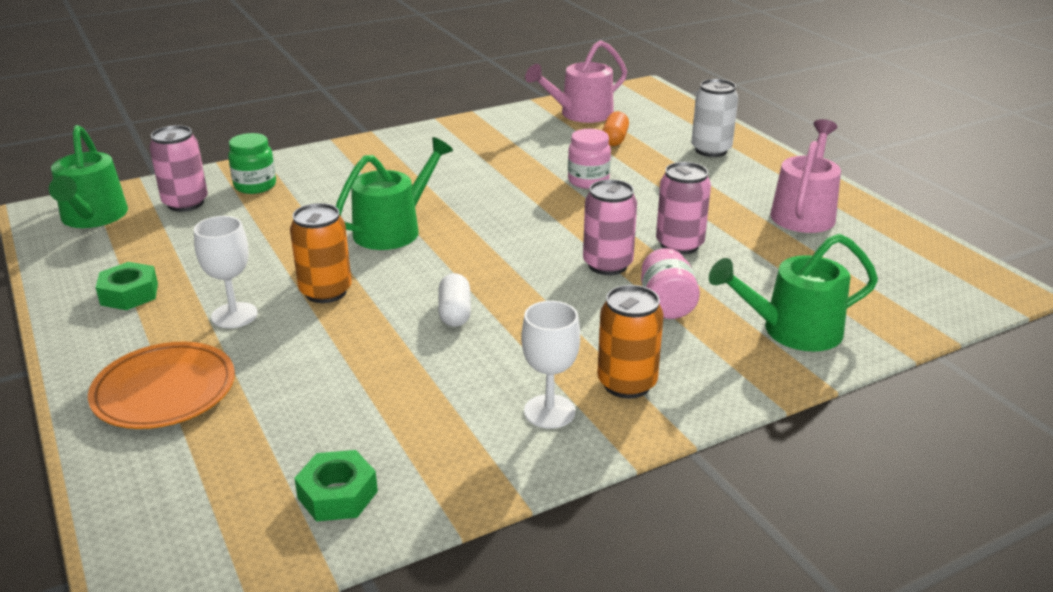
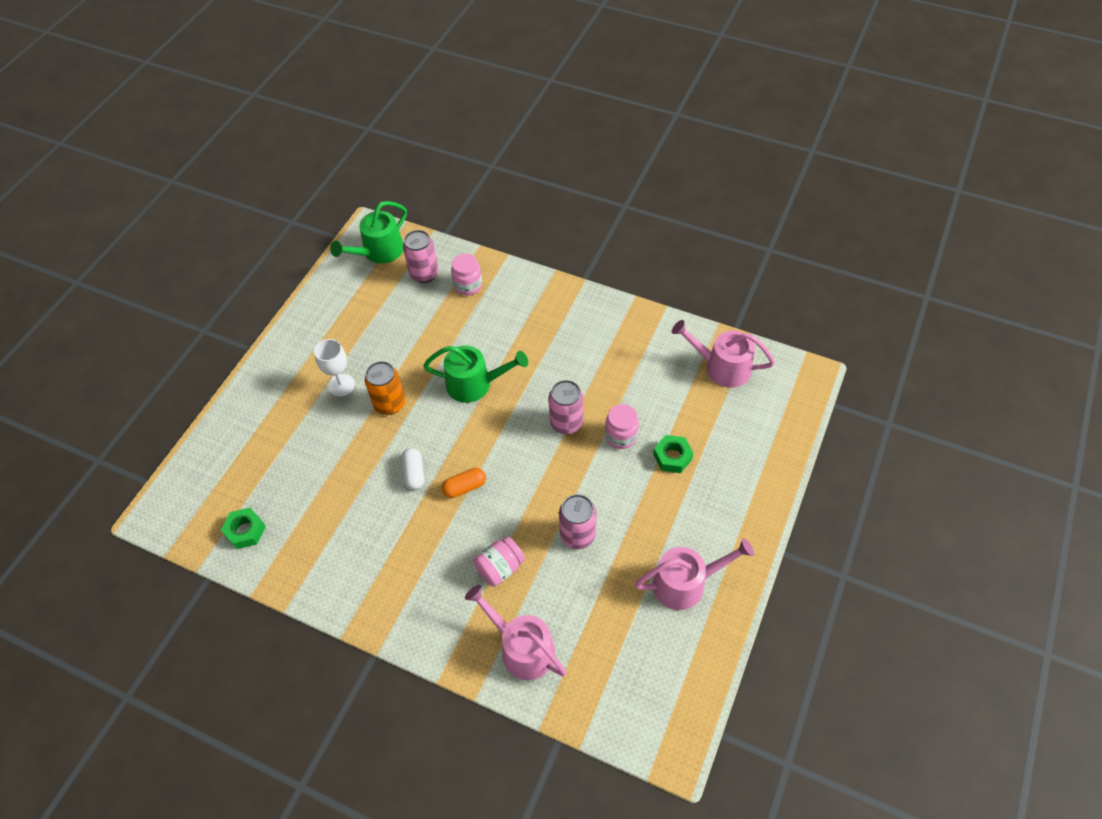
camera: 55 degrees right, 25 degrees up
orange plate [88,342,235,429] -> none
green nut [95,262,158,310] -> green nut moved to [653,435,694,473]
green jar [228,133,276,194] -> pink jar [451,253,482,295]
white capsule [438,273,471,327] -> white capsule turned 60 degrees counterclockwise [401,448,424,490]
white goblet [521,301,580,429] -> none
pink can [583,179,637,275] -> pink can moved to [549,380,583,434]
orange can [597,285,664,399] -> none
orange capsule [602,111,629,146] -> orange capsule moved to [441,468,486,498]
white can [691,79,738,157] -> none
green watering can [709,234,878,352] -> pink watering can [465,585,567,680]

